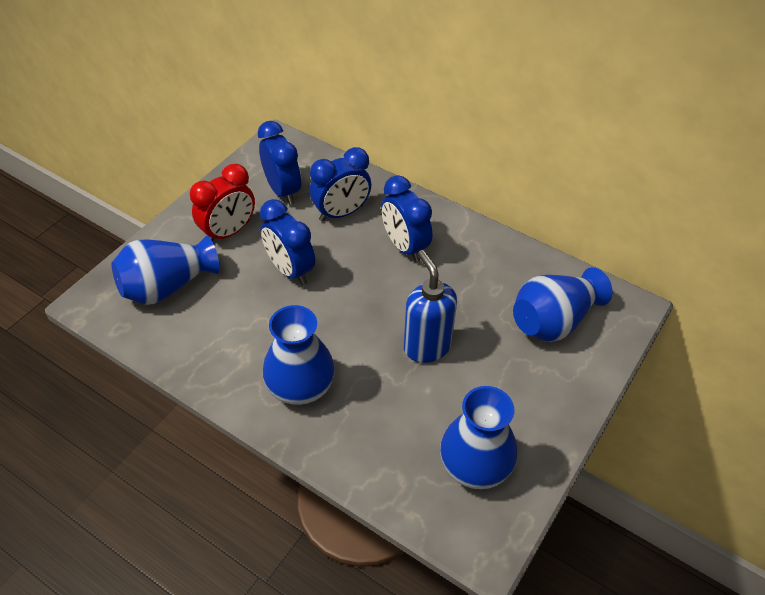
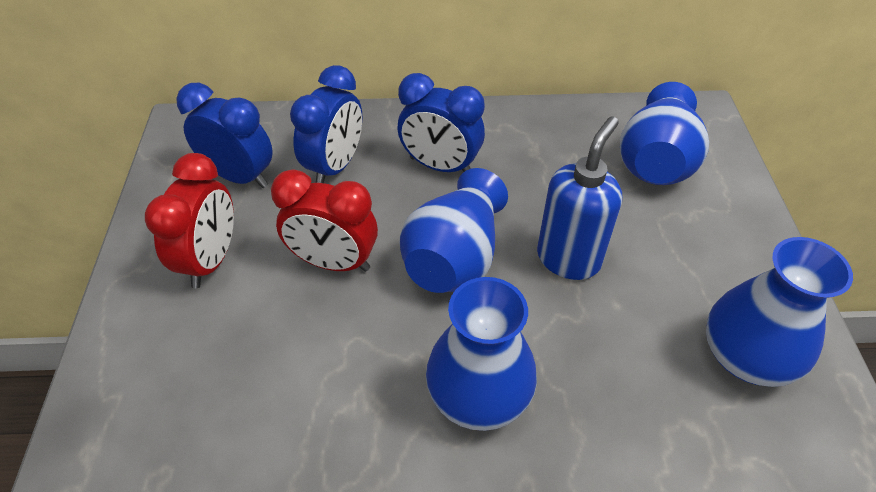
camera: 35 degrees left, 0 degrees up
blue vase [111,236,219,305] -> blue vase moved to [400,168,508,293]
blue clock [260,199,315,285] -> red clock [271,169,378,272]
blue soap dispenser [404,250,457,363] -> blue soap dispenser turned 90 degrees clockwise [537,117,622,280]

